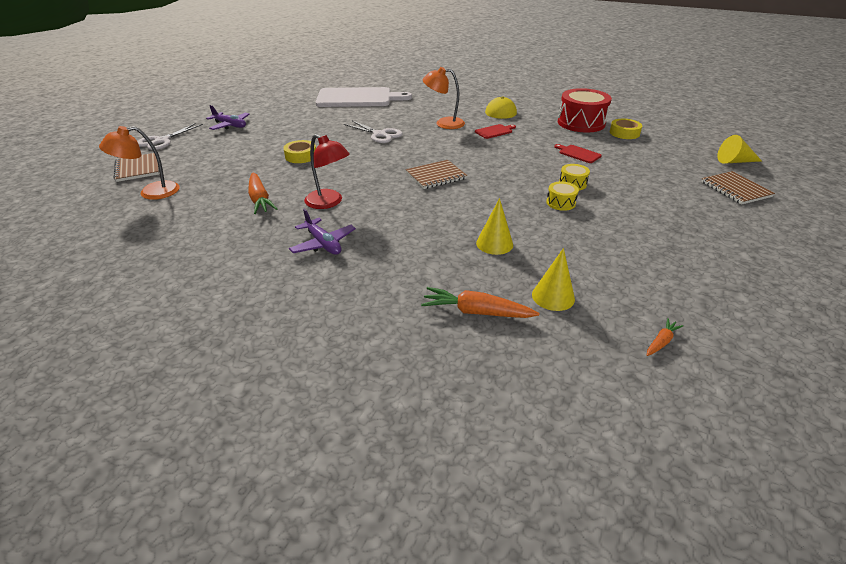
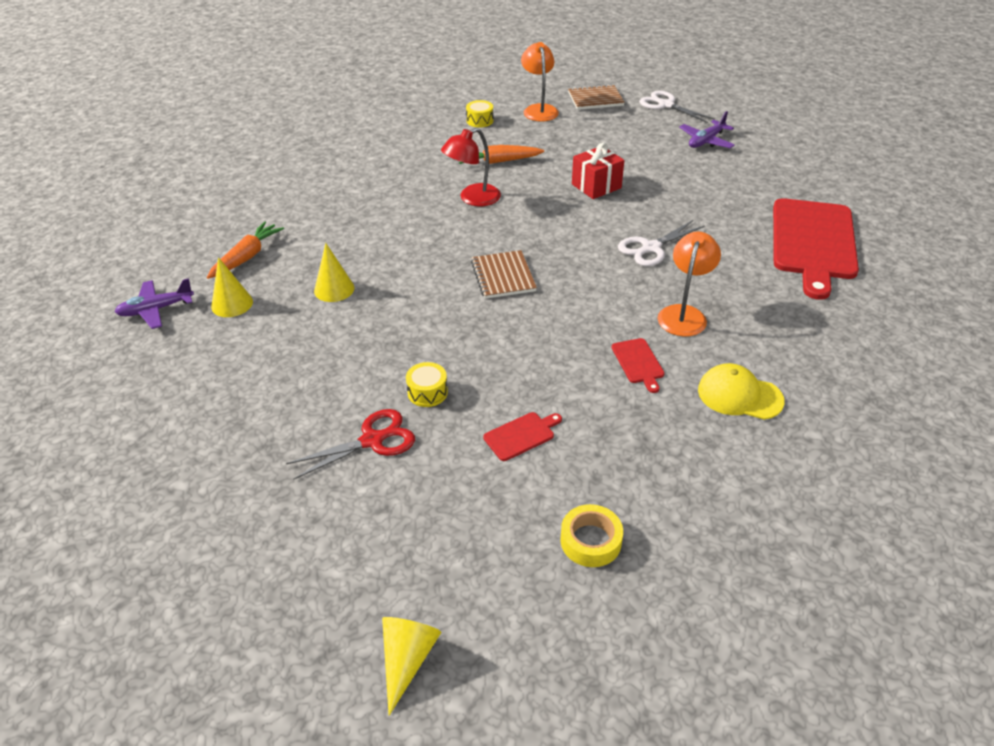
camera: 105 degrees right, 5 degrees up
yellow tape [283,140,316,163] -> red gift [572,143,624,199]
purple plane [289,208,356,255] -> purple plane moved to [115,278,194,329]
white cutting board [315,87,412,107] -> red cutting board [773,198,859,300]
yellow drum [546,181,579,211] -> yellow drum moved to [466,100,493,127]
red drum [558,88,612,133] -> none
orange carrot [647,318,684,356] -> none
brown notebook [701,171,775,205] -> none
none -> red scissors [286,409,415,480]

